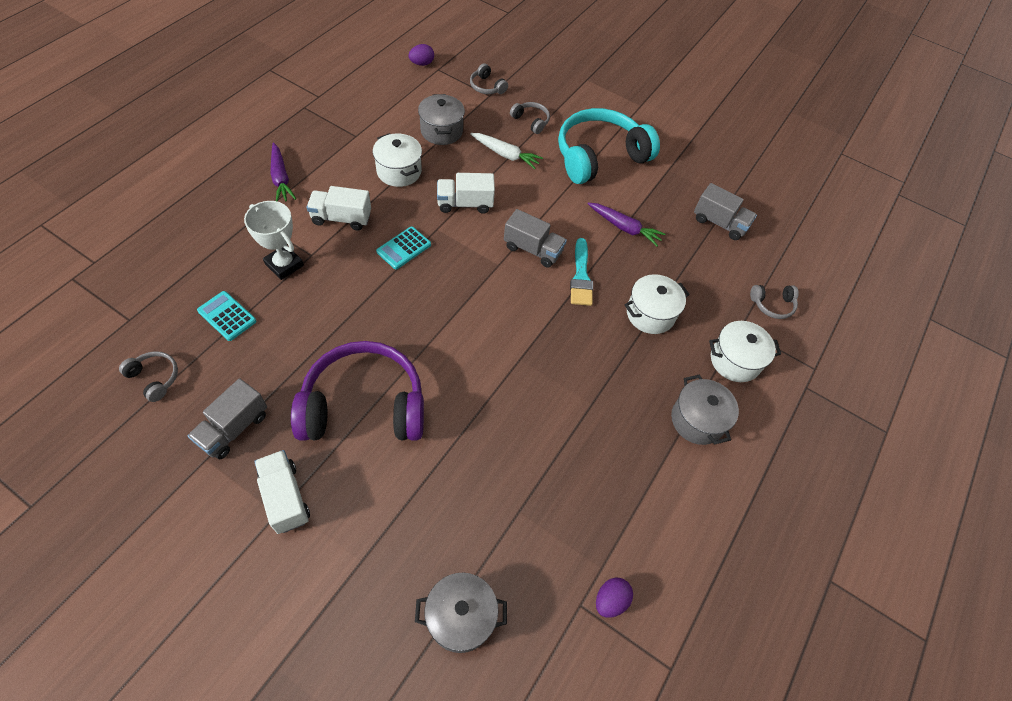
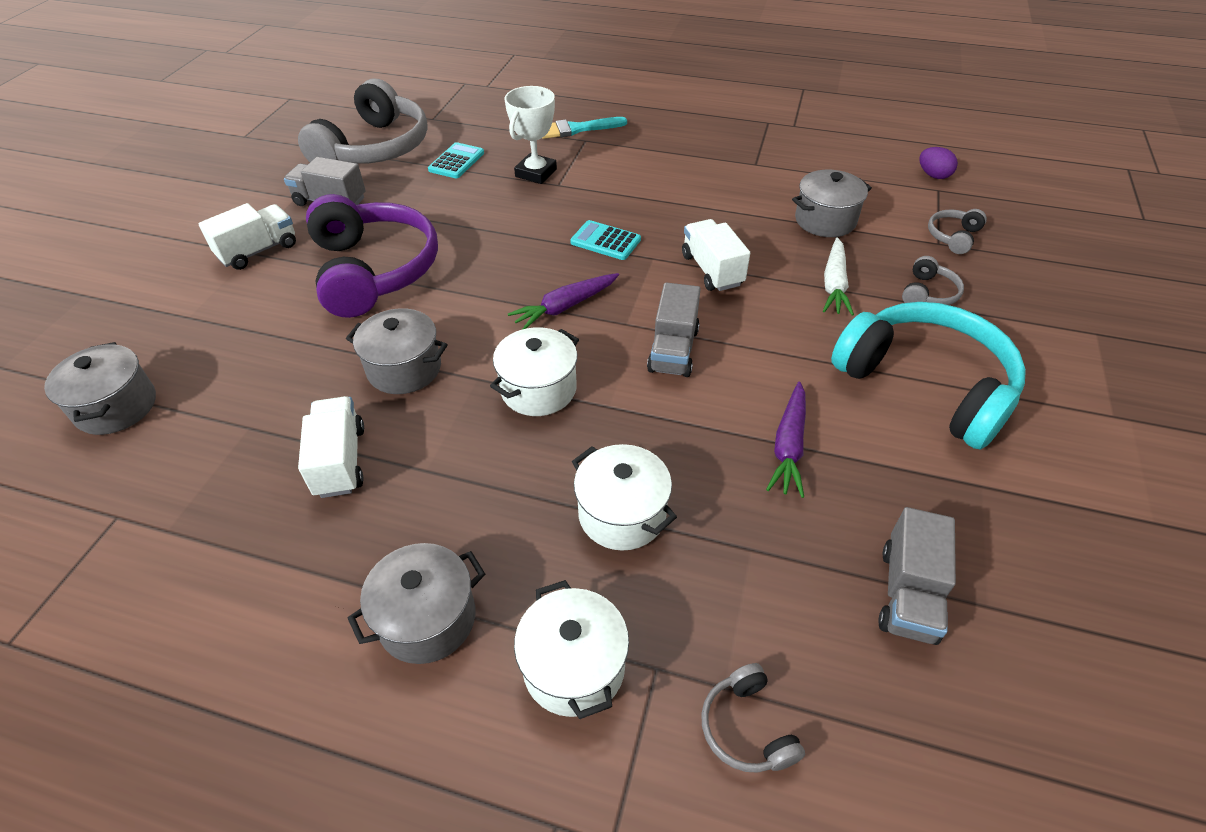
camera: 80 degrees right, 10 degrees down
grey headphones [119,351,178,402] -> grey headphones [298,79,428,164], size x2.40
purple carrot [270,142,296,202] -> purple carrot moved to [508,273,619,329]
white truck [306,186,371,231] -> white truck moved to [298,396,364,498]
white pot [373,133,422,187] -> white pot moved to [490,327,579,416]
turquoise brush [570,238,593,306] -> turquoise brush moved to [542,117,627,139]
purple egg [596,577,633,618] -> none
none -> grey pot [346,308,448,394]

